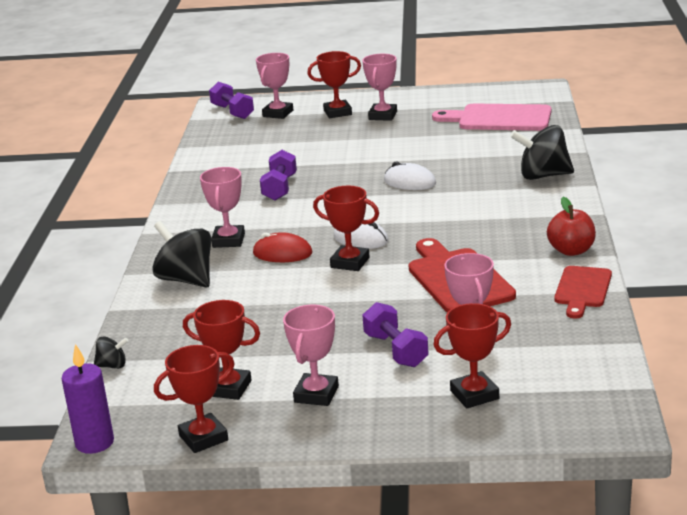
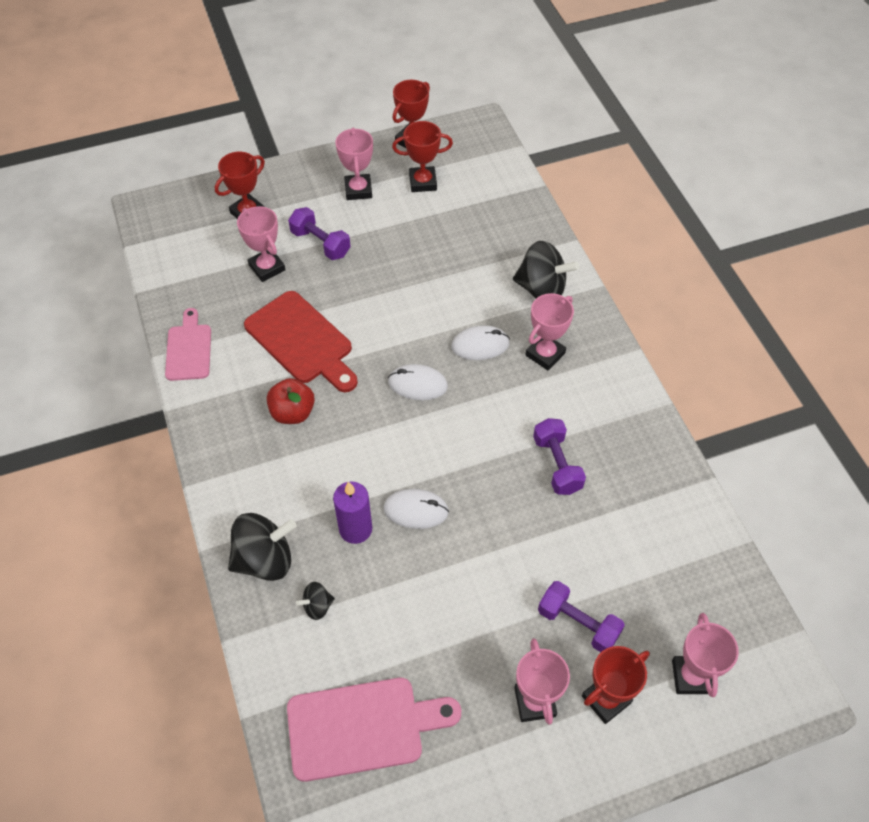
camera: 155 degrees right, 30 degrees up
purple candle [61,344,114,454] -> purple candle moved to [333,482,372,544]
black spinning top [94,336,128,369] -> black spinning top moved to [296,582,335,620]
pink trophy [200,167,245,248] -> pink trophy turned 60 degrees clockwise [526,293,574,370]
purple dumbbell [209,82,254,119] -> purple dumbbell moved to [538,581,625,652]
red mouse [253,232,312,262] -> white mouse [451,325,510,360]
red trophy [313,186,379,271] -> none
red apple [547,197,596,256] -> red apple moved to [267,378,315,424]
red cutting board [554,266,612,318] -> pink cutting board [165,308,211,381]

